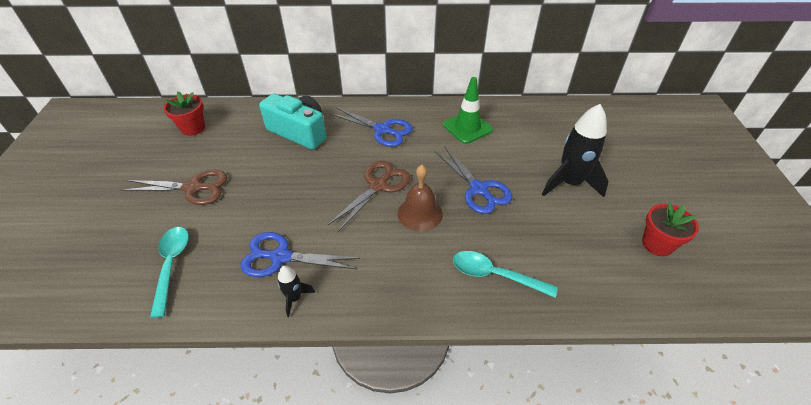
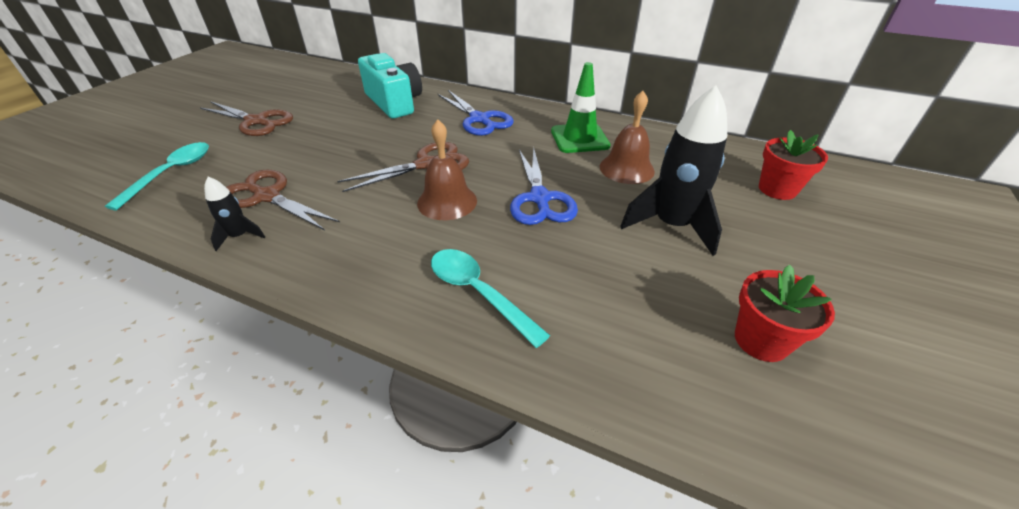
camera: 25 degrees right, 5 degrees down
red flower pot [164,91,205,136] -> red flower pot moved to [759,130,828,200]
blue scissors [241,232,360,277] -> brown scissors [226,170,340,230]
none -> brown bell [600,91,655,184]

